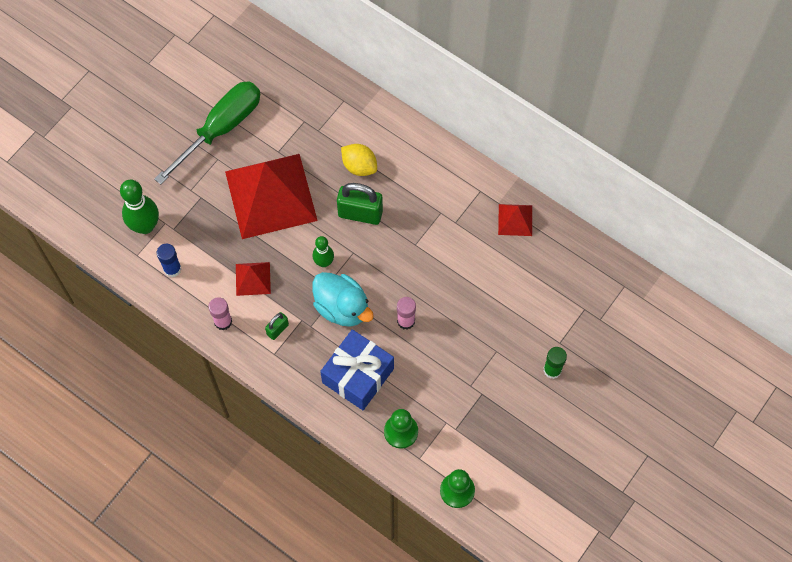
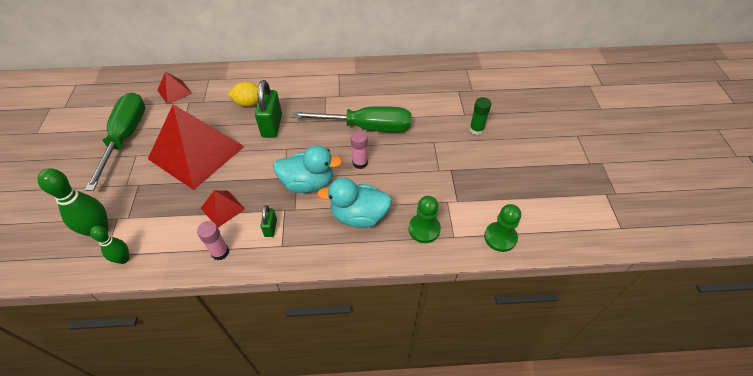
camera: 40 degrees left, 15 degrees down
blue glue stick [157,244,181,277] -> none
green bowling pin [313,236,334,267] -> green bowling pin moved to [90,226,129,264]
blue gift [320,329,394,410] -> turquoise duck [317,177,392,228]
green padlock [337,183,383,225] -> green padlock turned 60 degrees counterclockwise [255,80,282,138]
red pyramid [498,204,532,236] -> red pyramid moved to [157,72,192,105]
none -> green screwdriver [292,106,411,132]

